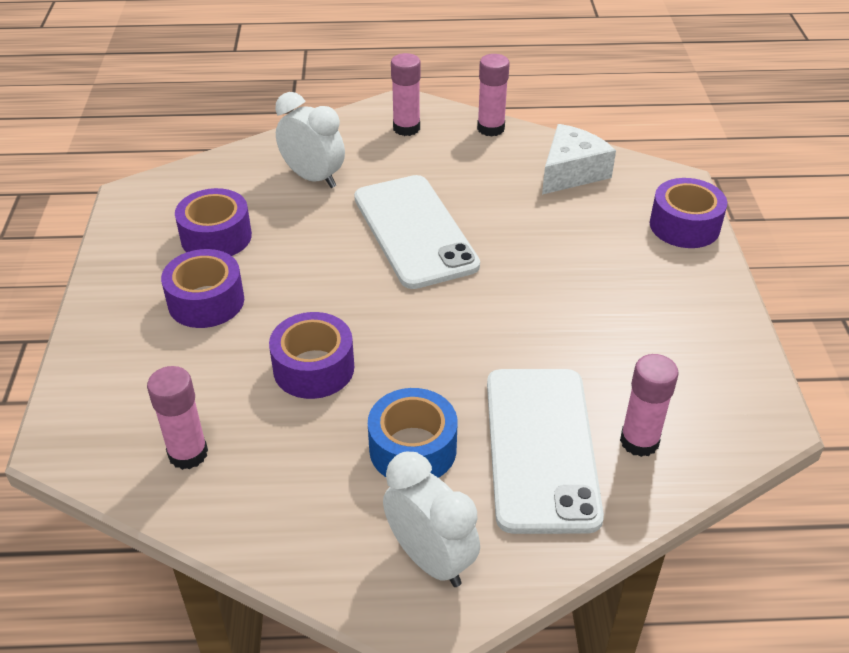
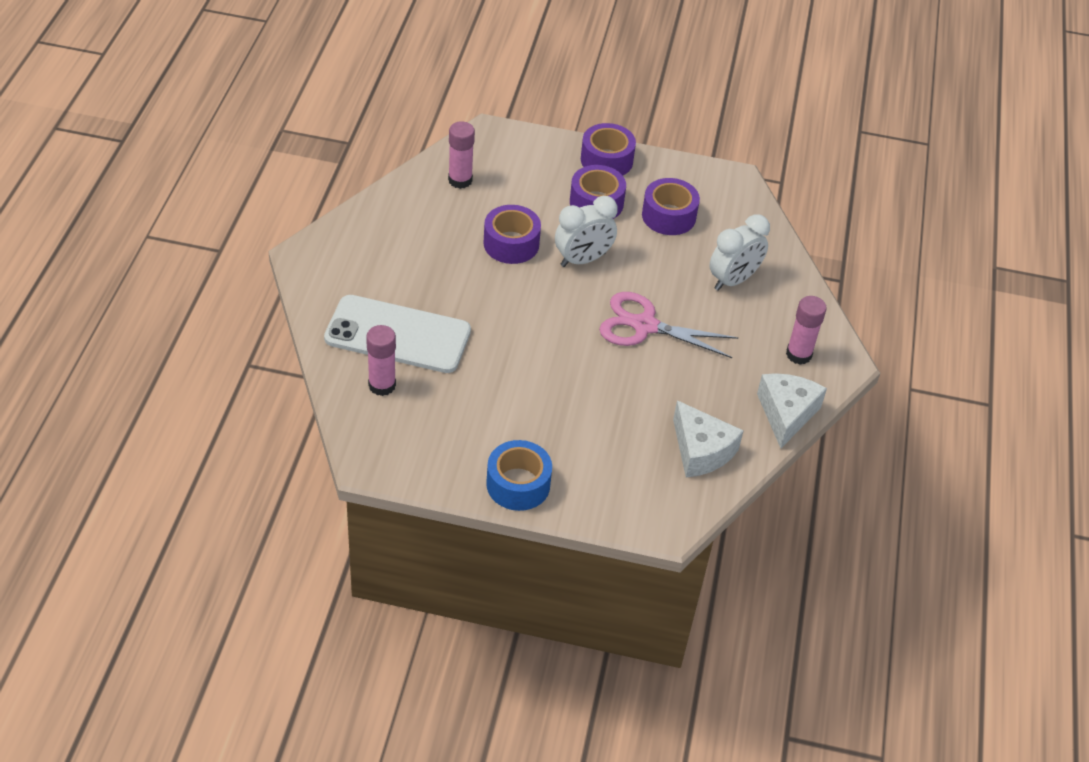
camera: 100 degrees right, 5 degrees up
white phone [354,175,480,289] -> pink scissors [599,292,738,358]
blue tape [368,388,458,478] -> blue tape moved to [486,440,552,511]
white clock [383,452,480,587] -> white clock moved to [555,196,617,267]
pink glue stick [477,54,510,137] -> white cheese [757,373,827,448]
purple tape [650,178,727,248] -> purple tape moved to [581,123,636,175]

